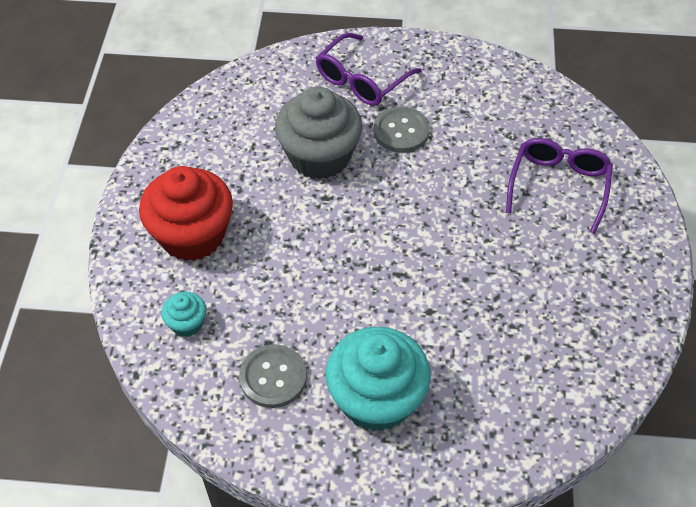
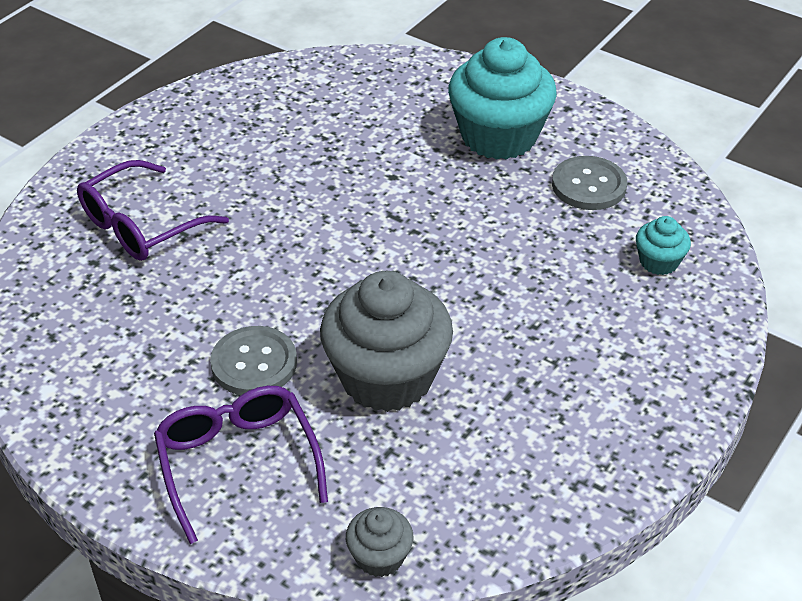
camera: 150 degrees left, 10 degrees down
red cupcake [139,166,233,261] -> none
purple glasses [316,33,422,106] -> purple glasses turned 90 degrees counterclockwise [154,386,328,544]
none -> grey cupcake [346,507,413,577]

